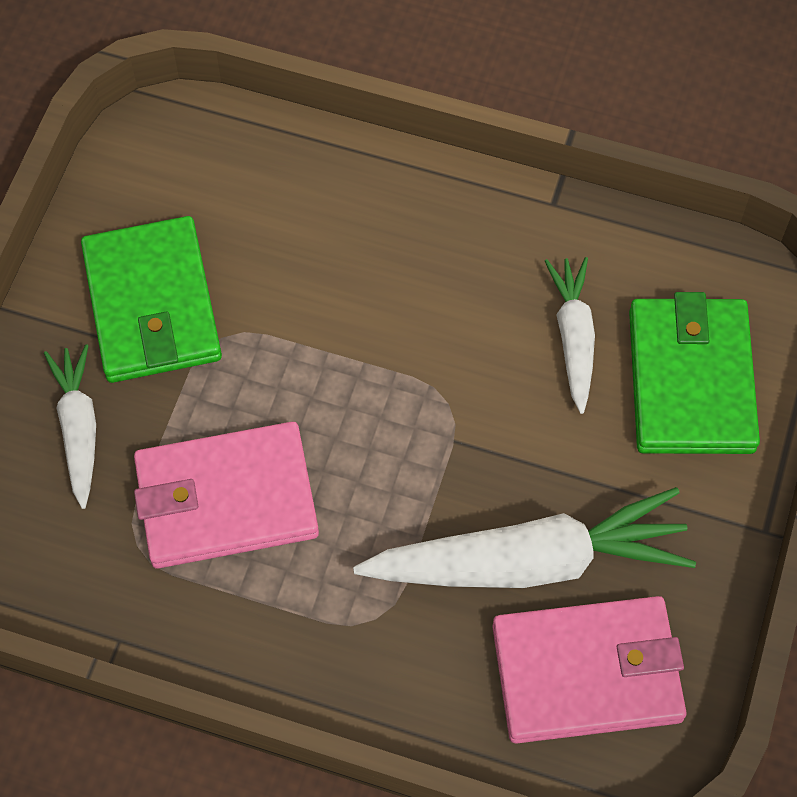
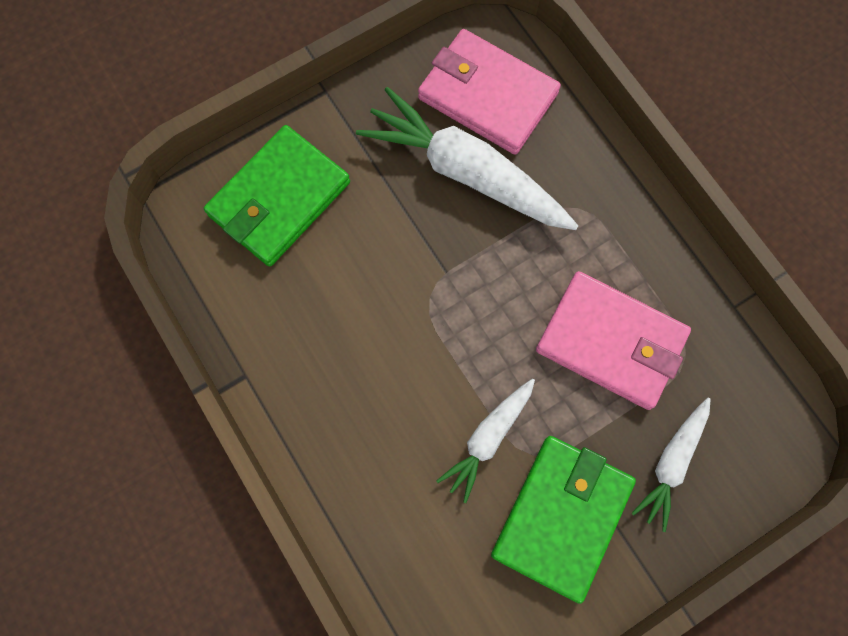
camera: 140 degrees left, 10 degrees up
white carrot [545,257,595,414] -> white carrot moved to [436,379,535,503]

